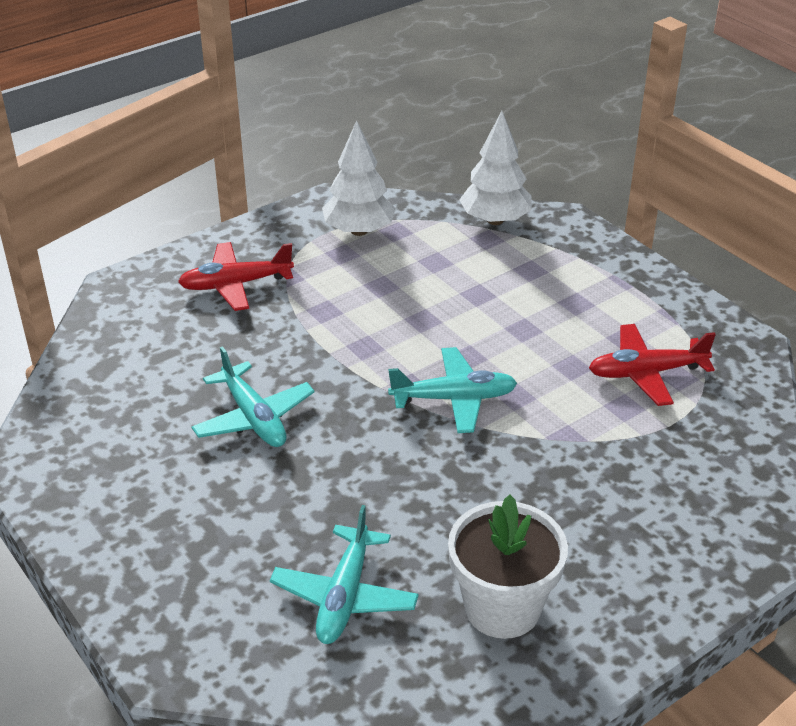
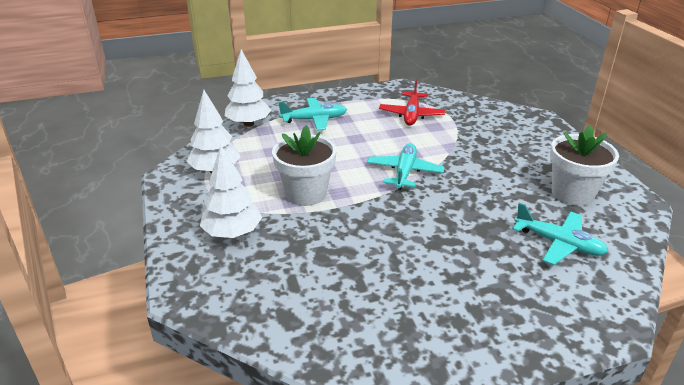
camera: 70 degrees left, 5 degrees down
red plane [178,242,294,311] -> white tree [200,145,262,238]
turquoise plane [192,346,314,447] -> turquoise plane moved to [278,98,347,131]
none -> white flower pot [272,125,337,206]

